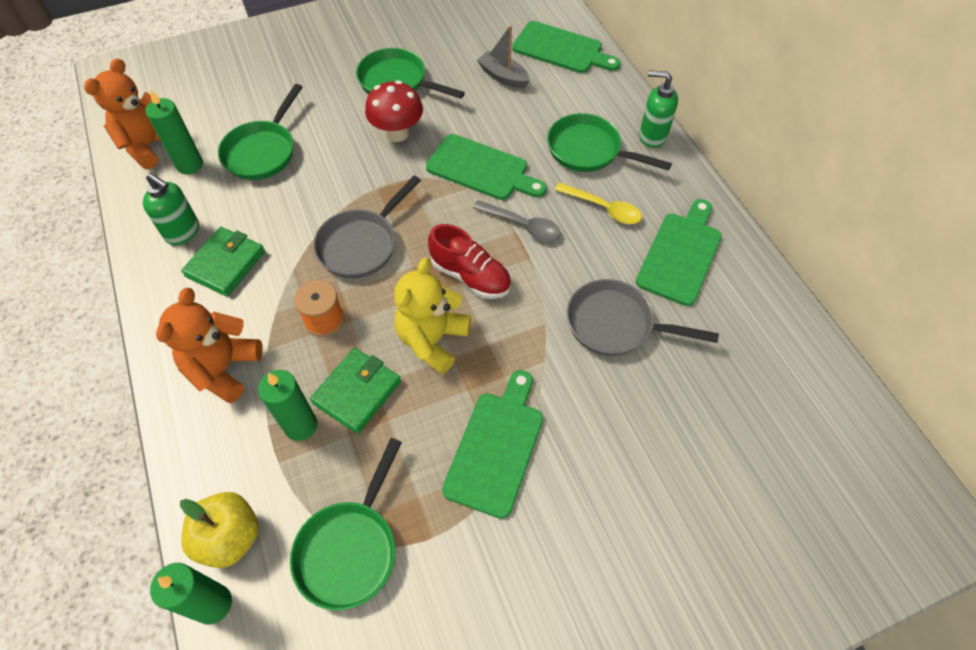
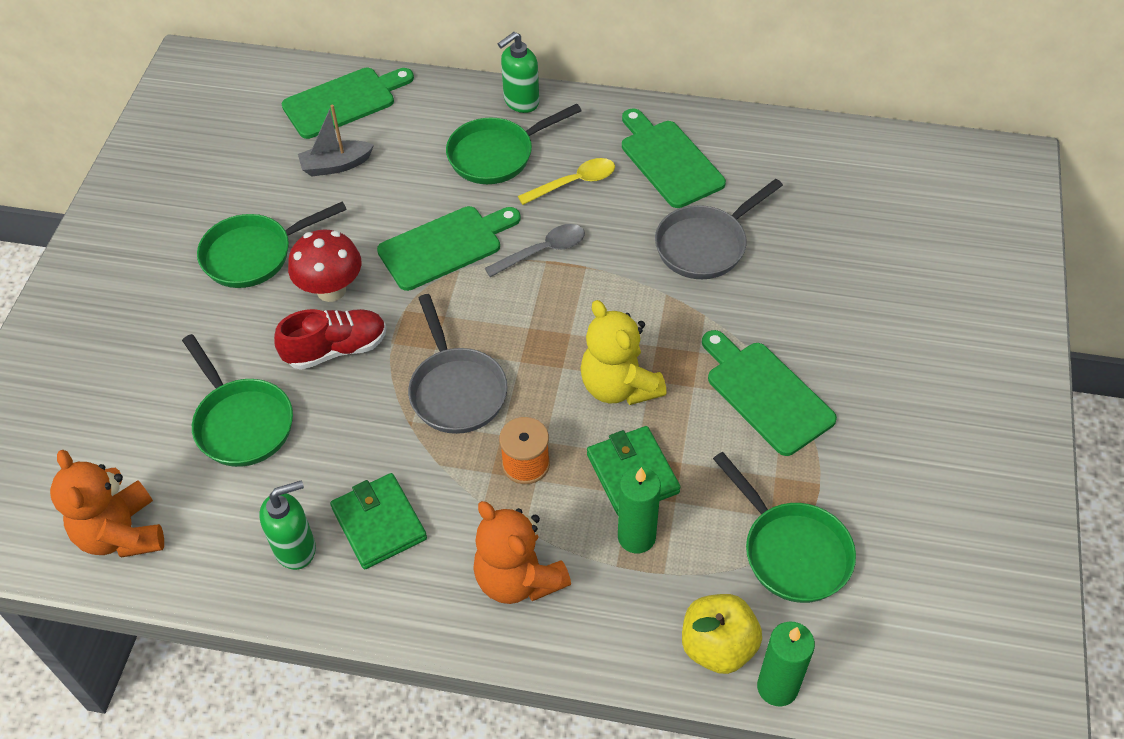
camera: 55 degrees left, 5 degrees down
green candle [145,90,203,174] -> none
red shoe [428,224,511,299] -> red shoe moved to [274,309,386,370]

